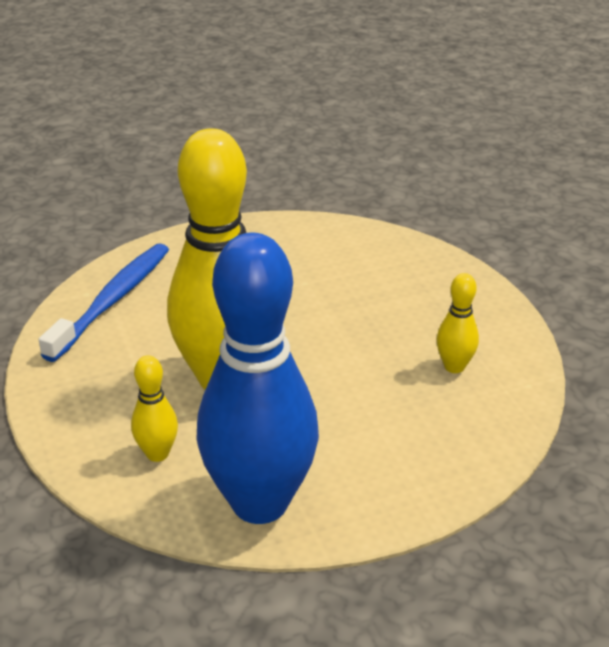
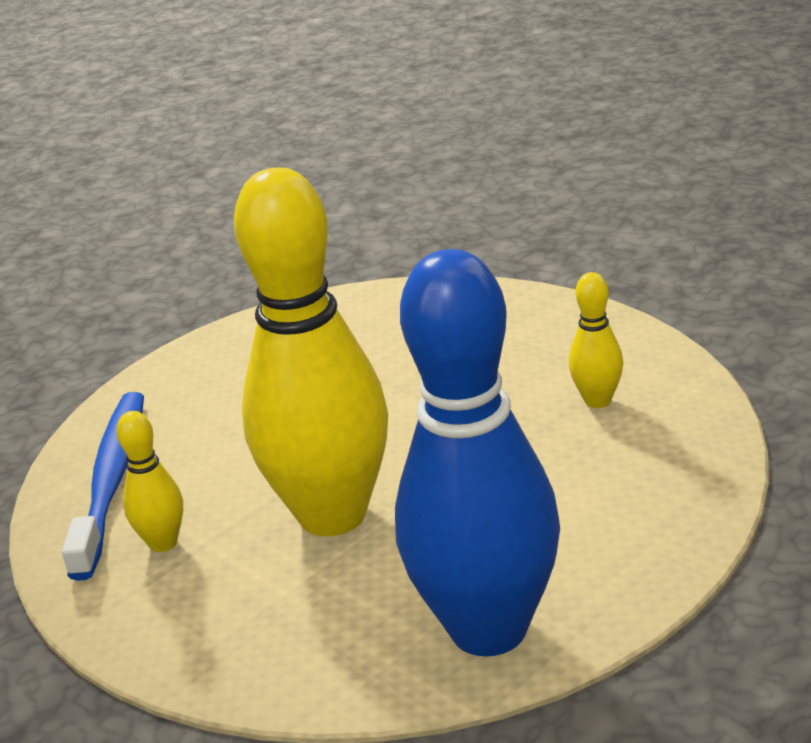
camera: 20 degrees left, 5 degrees down
yellow bowling pin [131,356,178,462] -> yellow bowling pin moved to [116,411,183,552]

